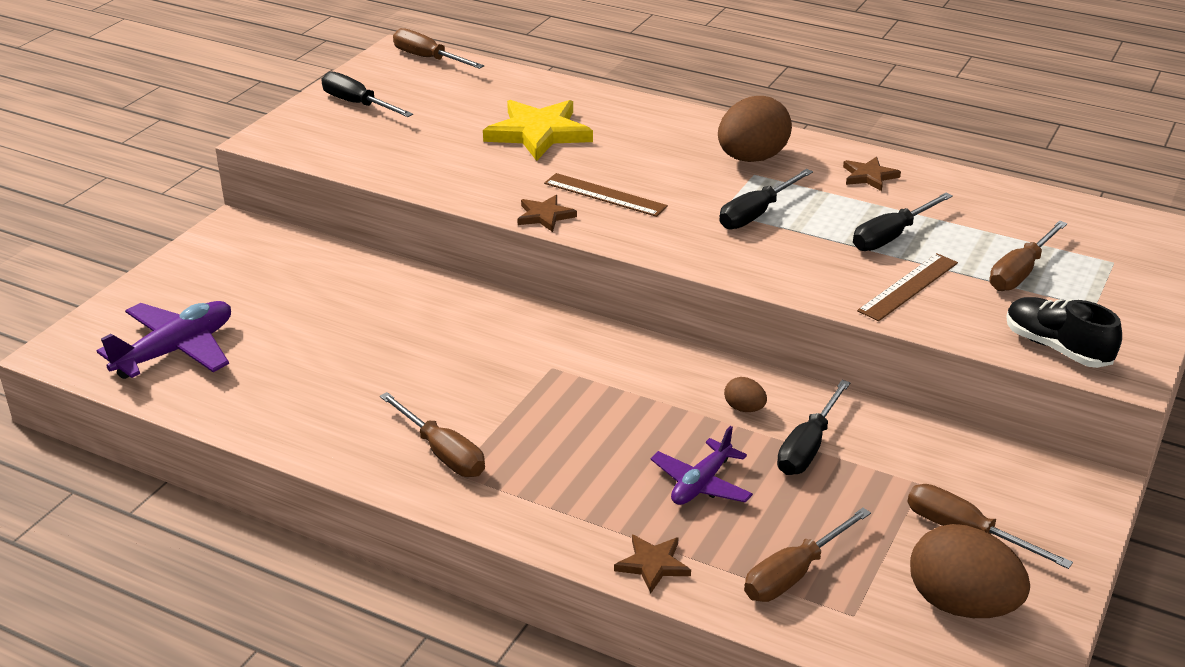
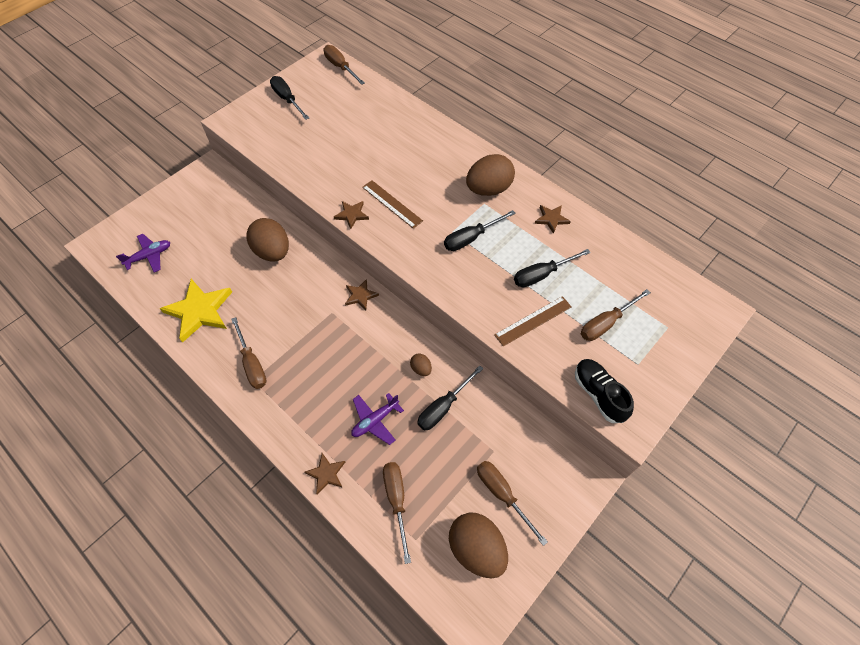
camera: 15 degrees right, 25 degrees up
purple plane [97,301,231,379] -> purple plane [116,234,170,272], size x0.66
yellow star [483,100,593,161] -> yellow star moved to [160,279,232,343]
brown screwdriver [744,508,871,602] -> brown screwdriver turned 105 degrees clockwise [383,462,411,564]
none -> brown egg [246,218,289,262]
none -> brown star [345,279,379,310]

